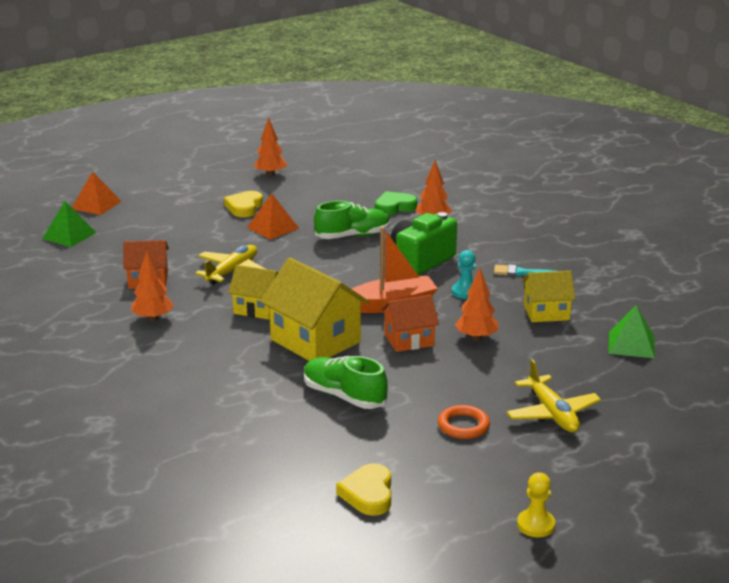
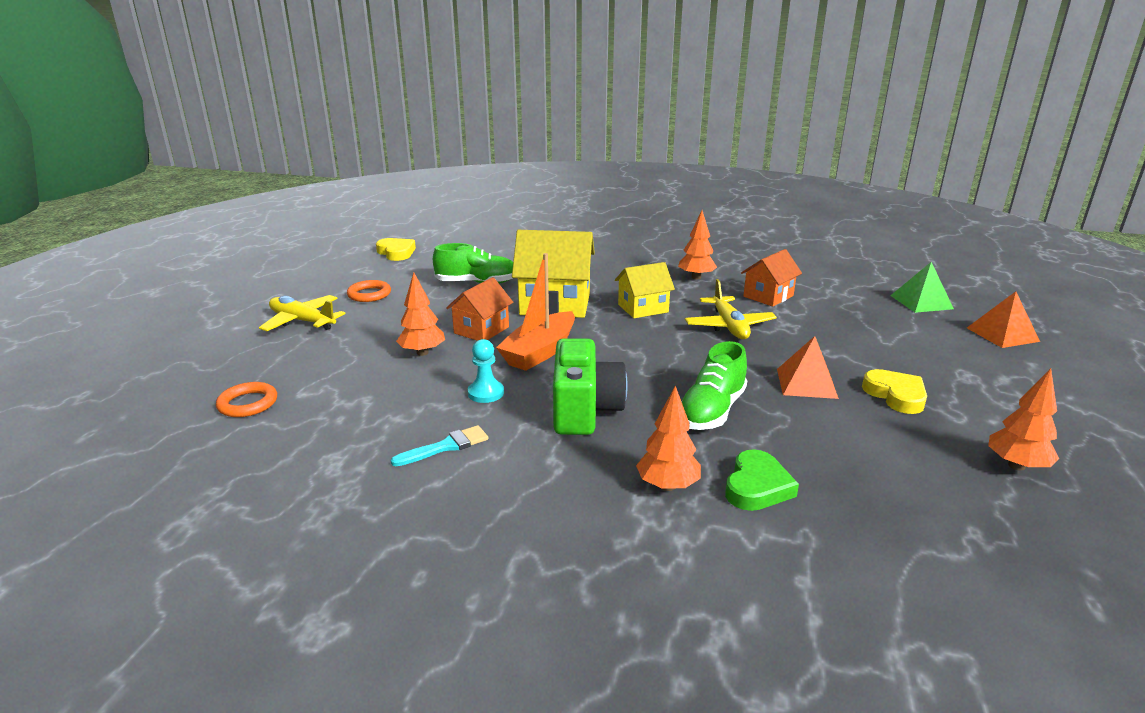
camera: 140 degrees right, 0 degrees up
yellow pawn [517,472,555,537] -> none
yellow house [522,271,575,322] -> none
green pyramid [608,305,655,358] -> orange ring [216,382,277,417]

